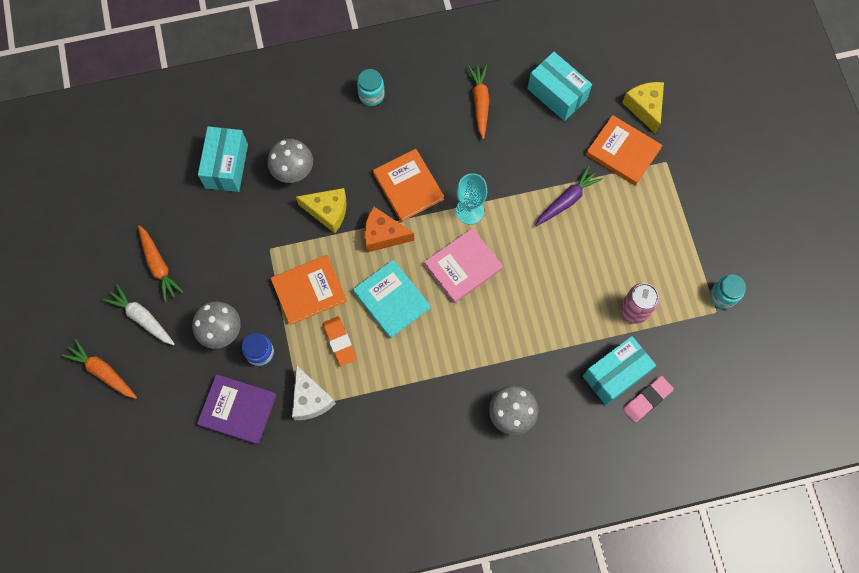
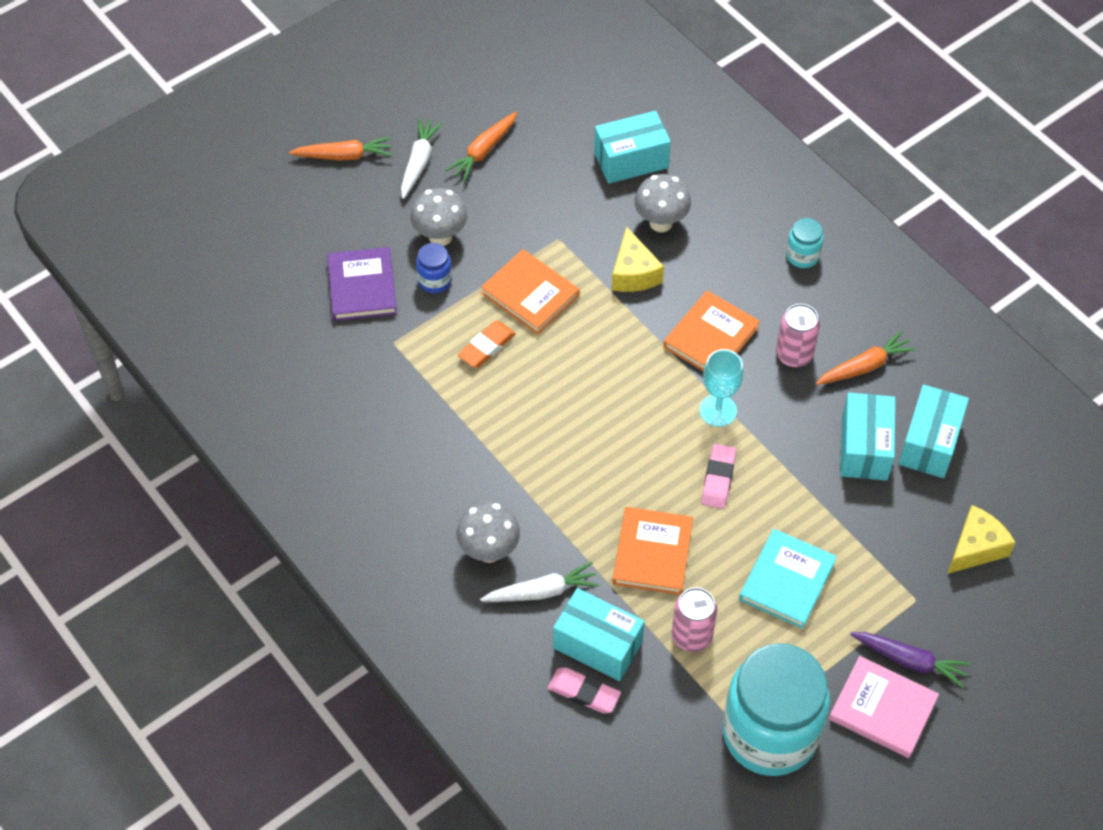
camera: 65 degrees right, 15 degrees down
orange carrot [62,339,137,399] -> orange carrot turned 75 degrees clockwise [289,137,392,161]
white cheese [292,365,336,420] -> none
turquoise book [353,260,431,338] -> turquoise book moved to [739,529,837,629]
orange cheese [364,207,414,253] -> none
pink book [424,228,503,303] -> pink book moved to [829,656,939,758]
purple carrot [535,166,603,226] -> purple carrot moved to [850,632,971,688]
orange book [586,115,662,186] -> orange book moved to [612,507,693,595]
turquoise jar [710,274,746,309] -> turquoise jar [723,643,830,776], size x2.44
none -> white carrot [480,562,599,602]
none -> pink eraser [701,444,736,509]
none -> pink can [776,304,820,367]
none -> turquoise box [840,393,895,481]

